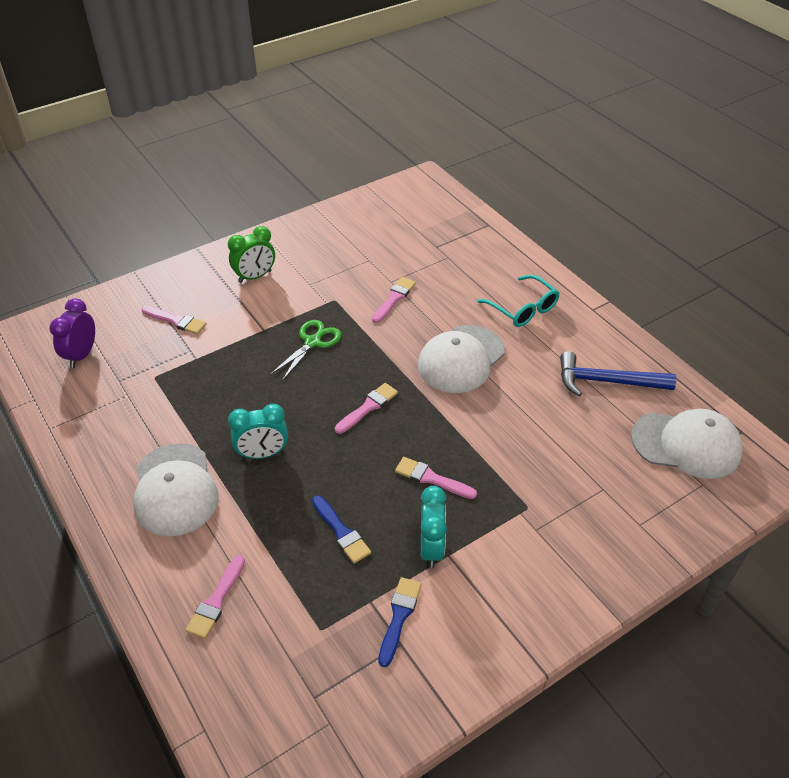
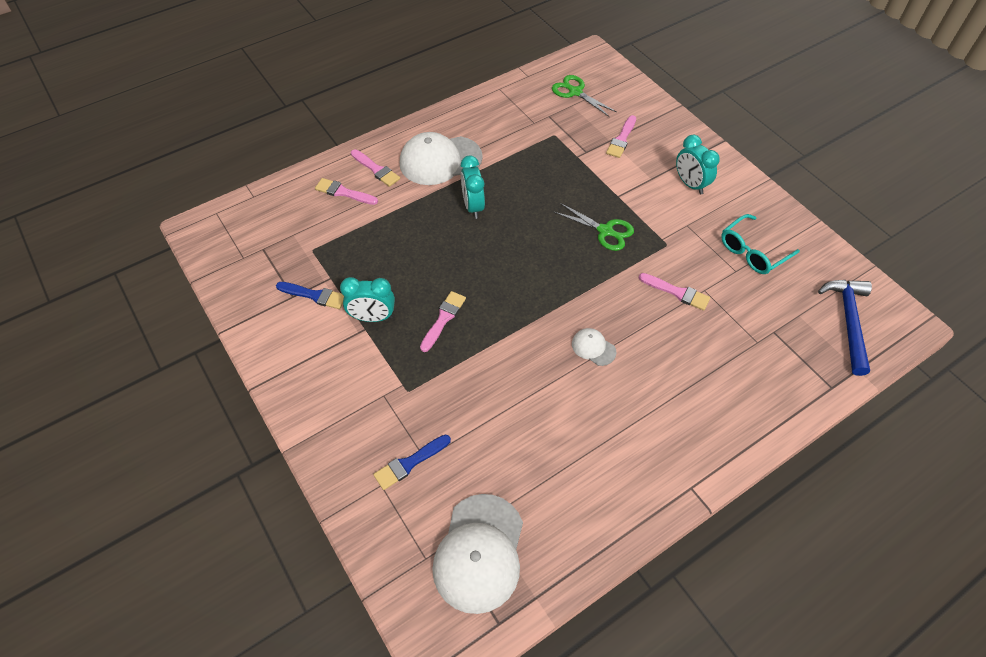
camera: 90 degrees right, 10 degrees up
purple clock [50,299,95,368] -> green scissors [552,75,617,117]
green clock [228,226,275,283] -> turquoise clock [676,135,720,195]
blue brush [312,495,371,564] -> blue brush moved to [373,434,451,490]
pink brush [335,383,398,434] -> pink brush moved to [351,149,400,187]
white cap [418,325,505,393] -> white cap [572,328,616,366], size x0.47
turquoise glasses [477,275,560,327] -> turquoise glasses moved to [721,214,800,274]
blue hammer [560,351,676,397] -> blue hammer moved to [818,280,872,376]

